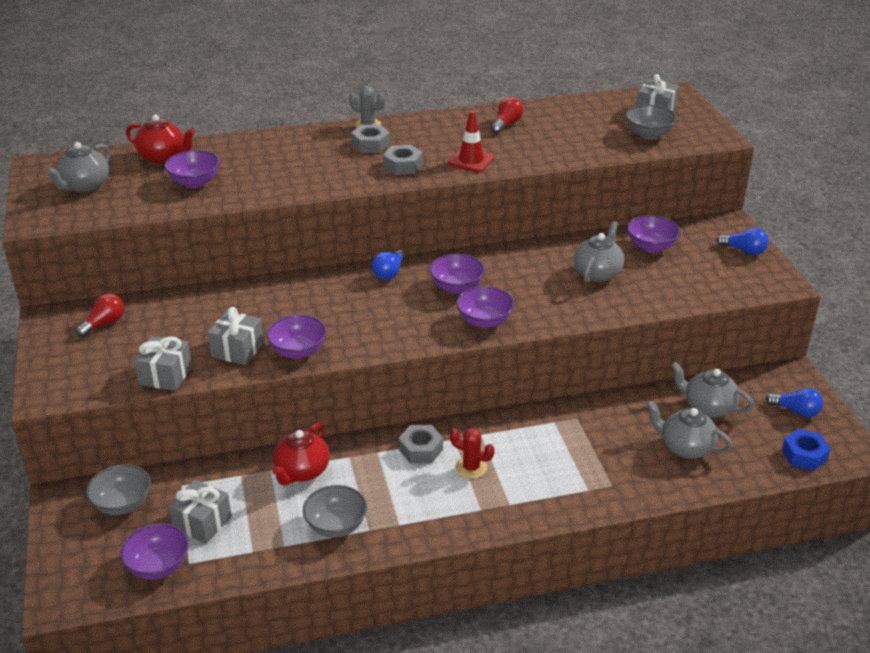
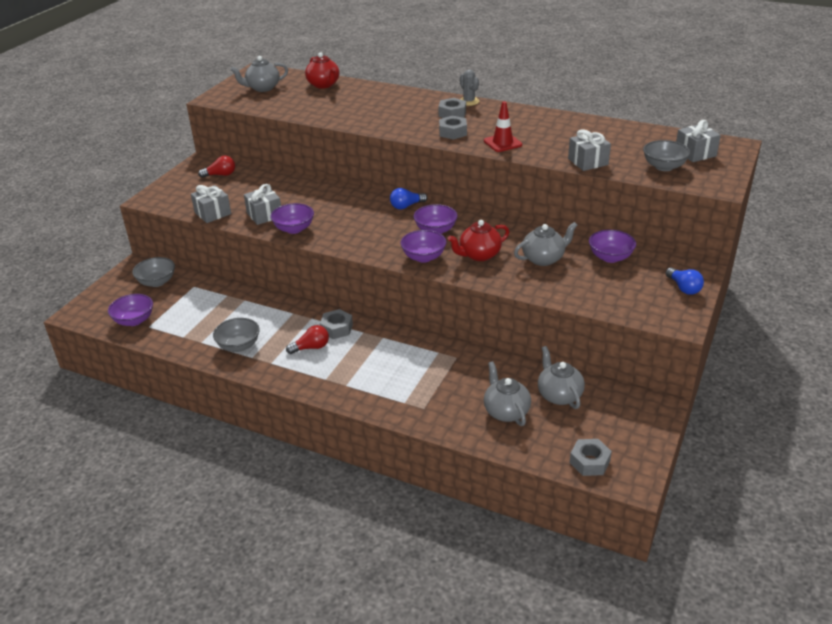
camera: 40 degrees right, 0 degrees up
purple bowl [165,150,220,188] -> none
grey gift [169,480,232,544] -> grey gift moved to [568,129,611,171]
red teapot [273,422,330,485] -> red teapot moved to [447,220,509,261]
red cactus [450,428,495,479] -> none
red light bulb [491,97,523,134] -> red light bulb moved to [286,325,329,354]
blue light bulb [765,388,823,417] -> none
blue nut [782,429,831,471] -> grey nut [570,439,612,476]

